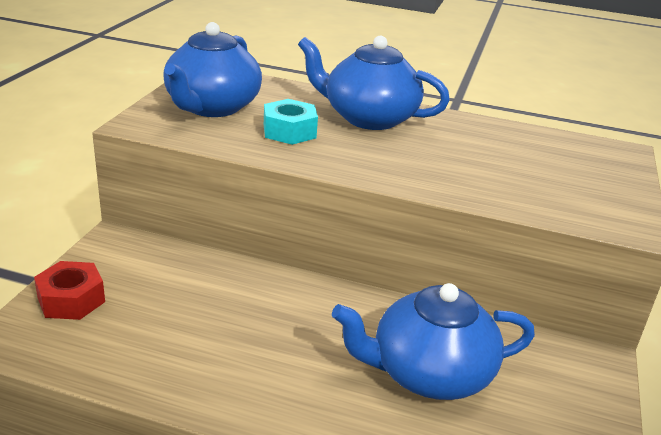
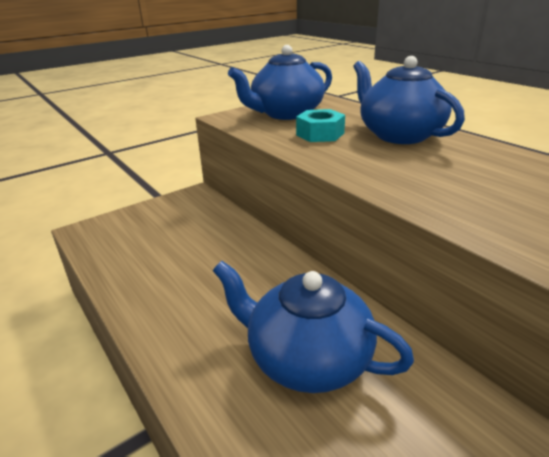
camera: 40 degrees right, 0 degrees up
red nut [34,261,105,320] -> none

